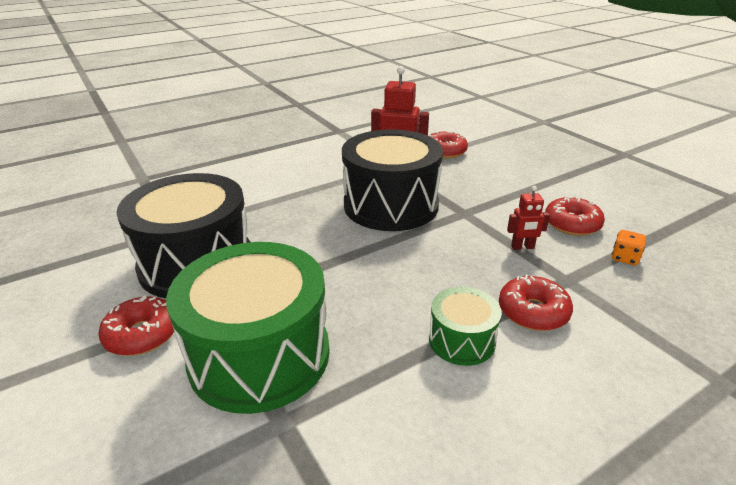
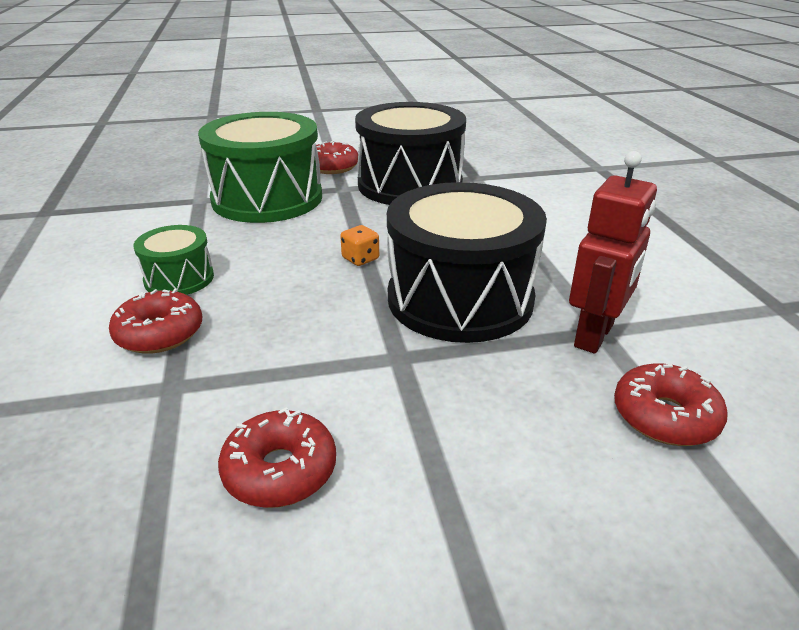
camera: 110 degrees right, 0 degrees up
red robot [507,186,550,250] -> none
orange dice [612,230,646,265] -> orange dice moved to [340,225,379,266]

